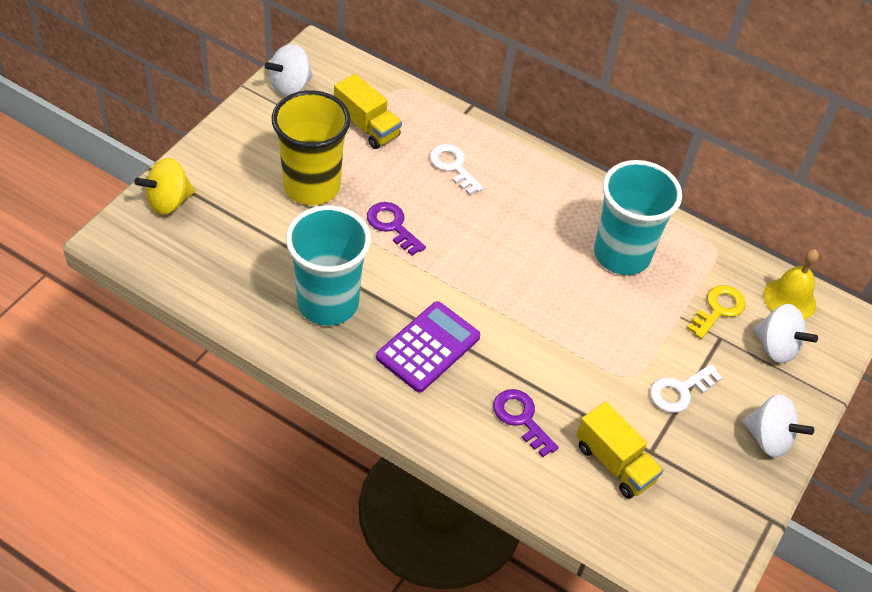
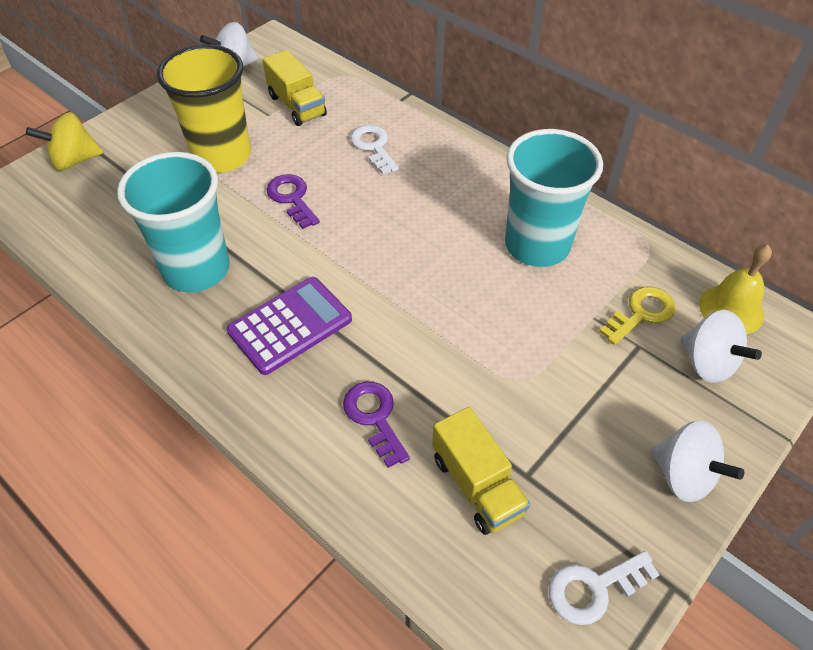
camera: 15 degrees right, 0 degrees up
white key [650,364,722,413] -> white key moved to [549,551,659,625]

